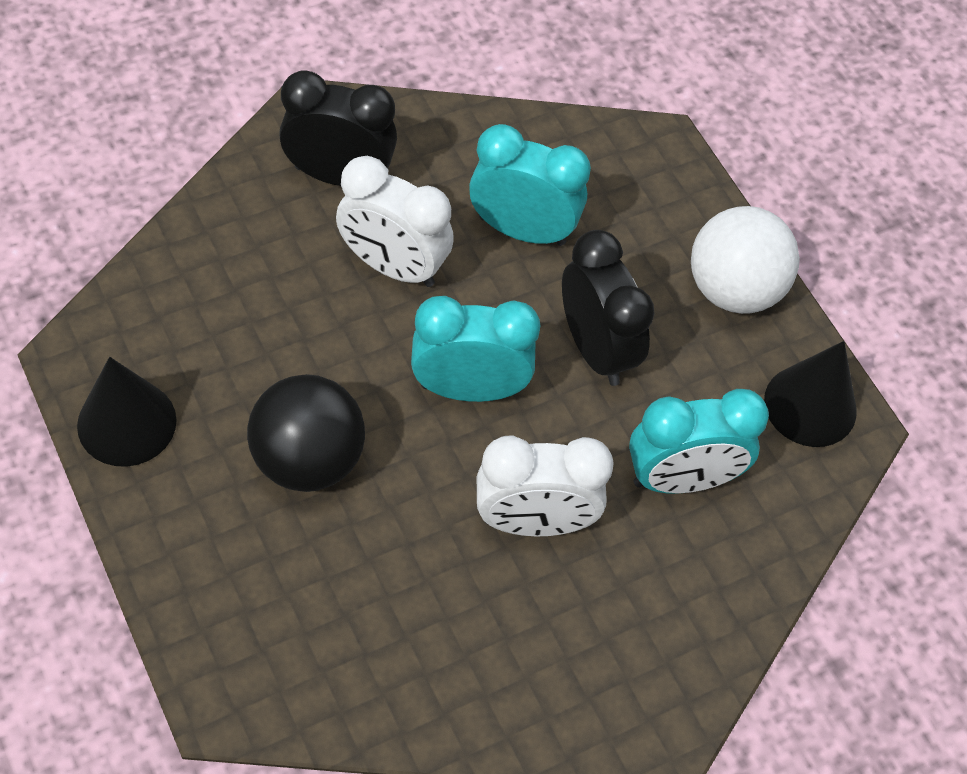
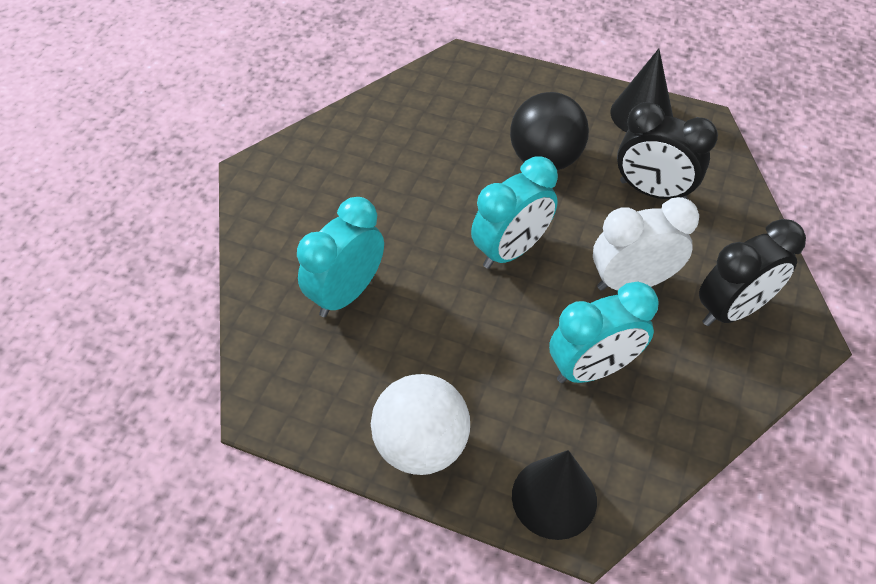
camera: 145 degrees right, 5 degrees down
white clock [477,435,614,537] -> none
black clock [562,230,655,386] -> black clock moved to [617,102,718,199]
black cone [764,341,857,447] -> black cone moved to [512,450,597,540]

